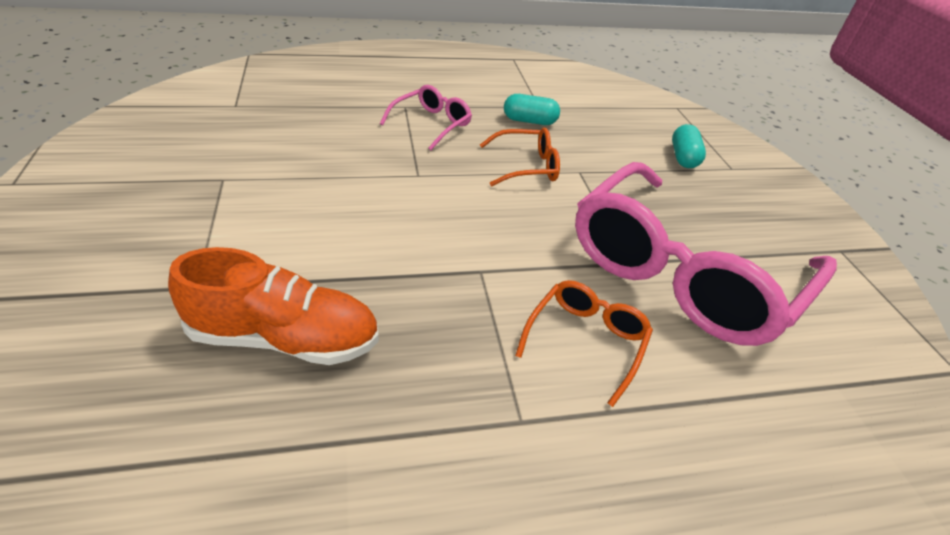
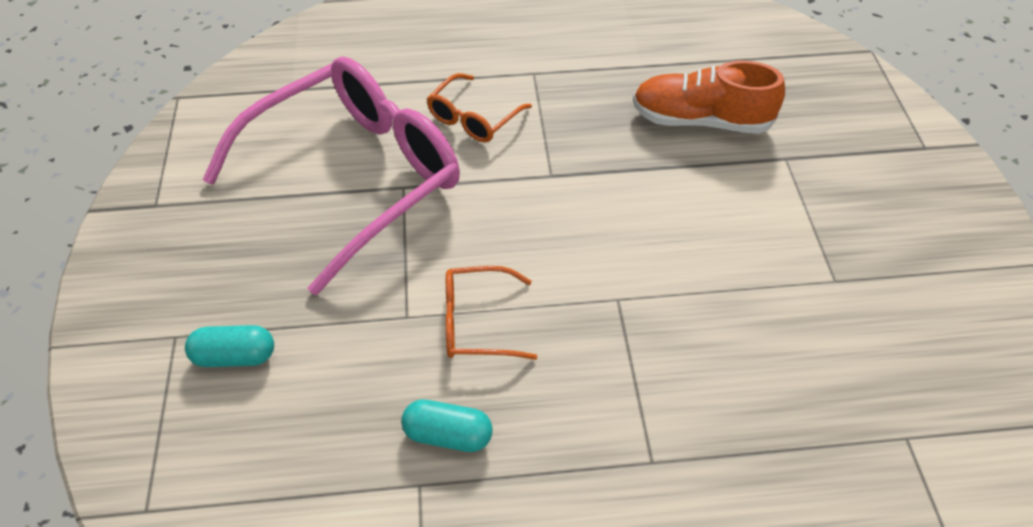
camera: 170 degrees left, 10 degrees up
pink glasses [380,85,472,150] -> none
turquoise capsule [672,124,706,168] -> turquoise capsule turned 75 degrees clockwise [185,325,274,367]

